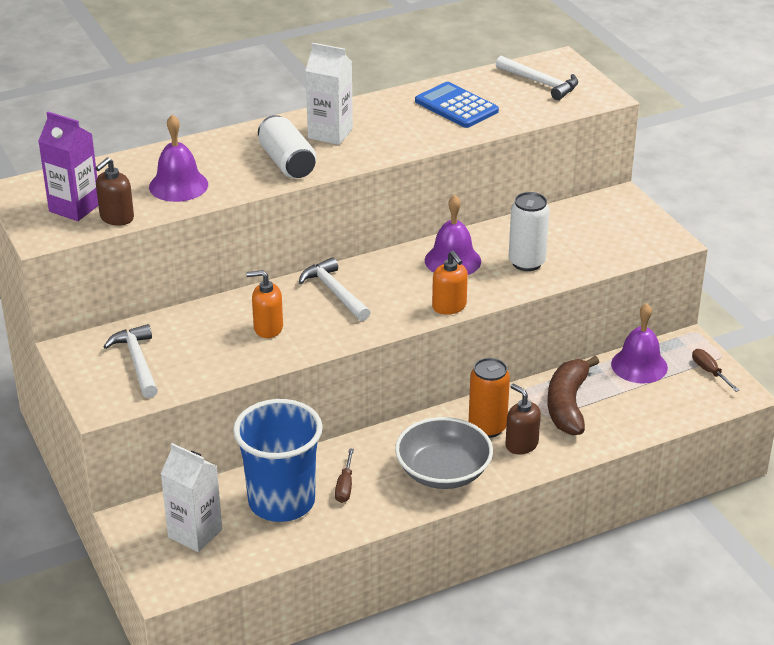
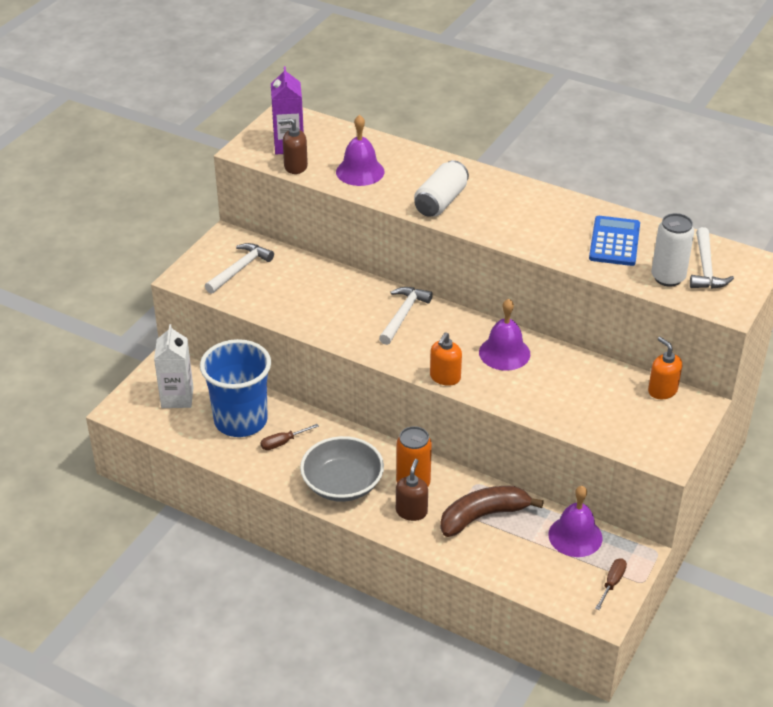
camera: 55 degrees right, 5 degrees up
orange soap dispenser [246,270,283,338] -> orange soap dispenser moved to [648,337,682,399]
white carton [305,43,353,145] -> none
white can [509,192,549,271] -> white can moved to [651,213,694,287]

